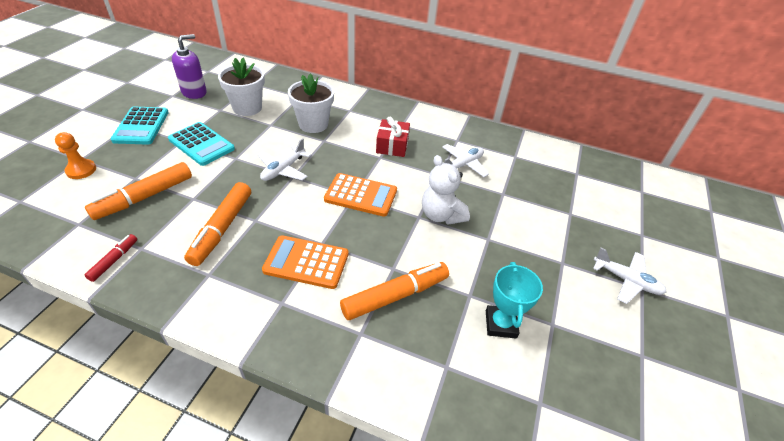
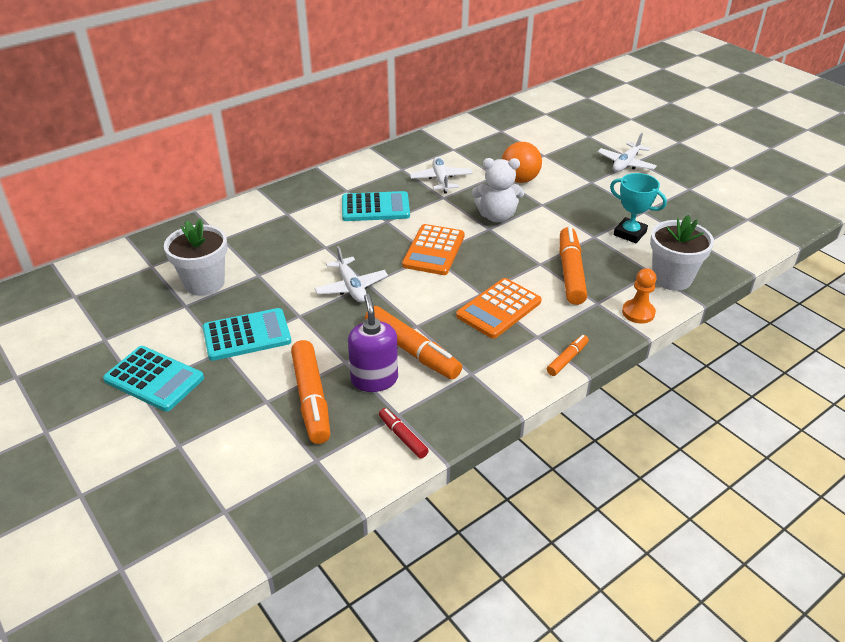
camera: 55 degrees left, 5 degrees down
orange pawn [55,132,96,179] -> orange pawn moved to [622,268,657,324]
purple soap dispenser [172,34,207,99] -> purple soap dispenser moved to [348,294,398,392]
white flower pot [288,74,334,133] -> white flower pot moved to [650,215,714,291]
orange calculator [324,173,397,217] -> orange calculator turned 150 degrees clockwise [402,224,465,275]
red gift [376,117,410,157] -> turquoise calculator [342,191,410,221]
white plane [593,248,667,304] -> white plane turned 150 degrees clockwise [597,133,657,172]
none -> orange ball [502,142,542,183]
none -> orange marker [547,335,589,376]

